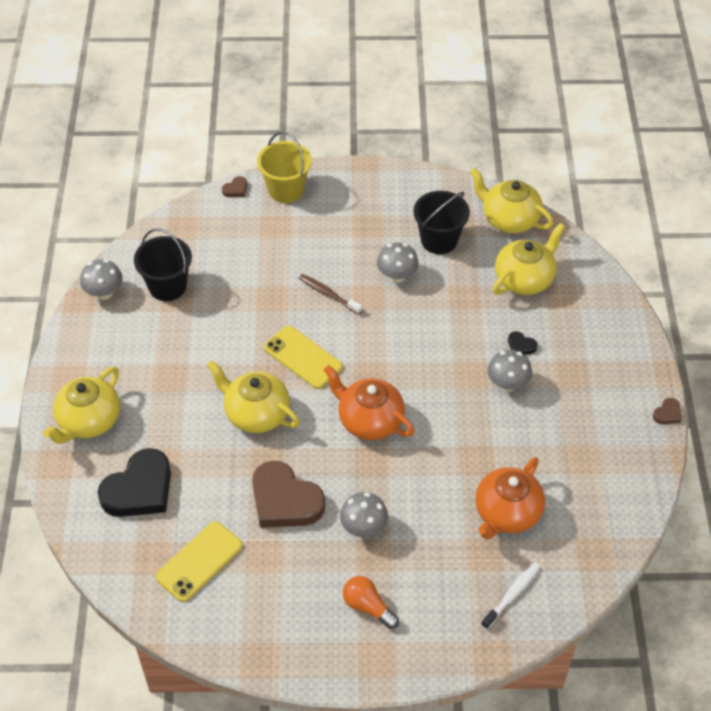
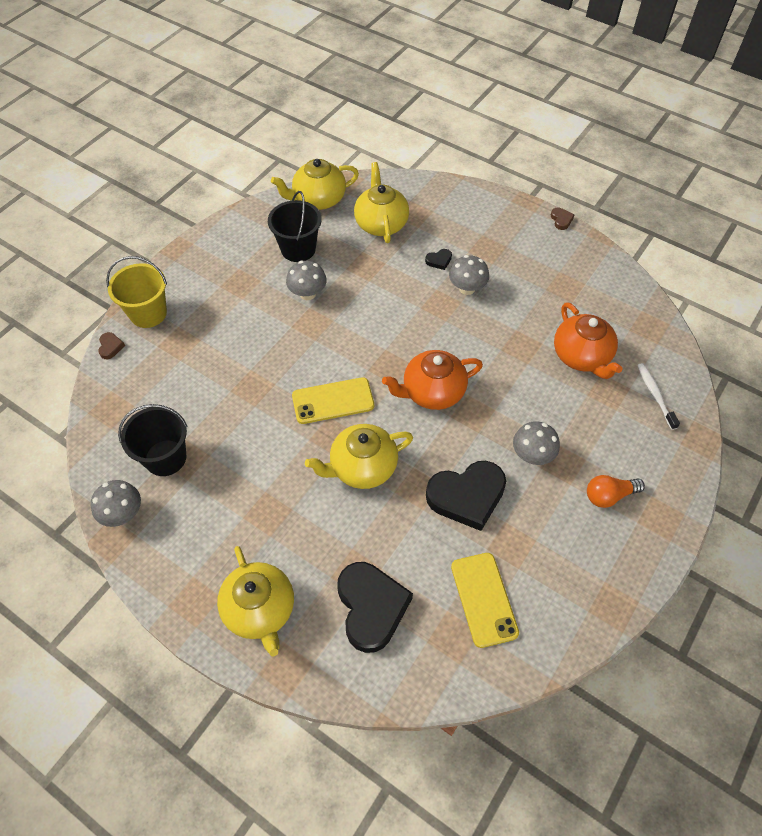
camera: 55 degrees left, 5 degrees up
brown heart [252,461,325,528] -> black heart [426,461,506,531]
brown toothbrush [299,274,362,315] -> none

